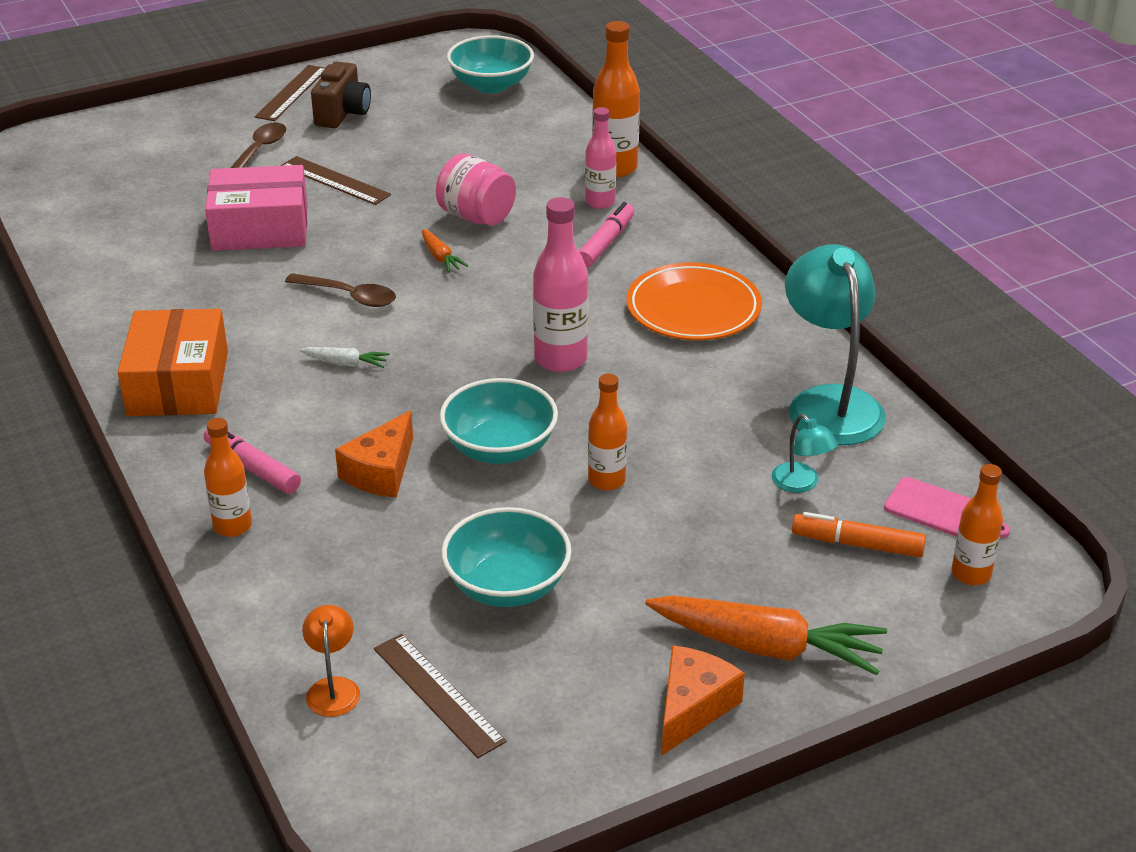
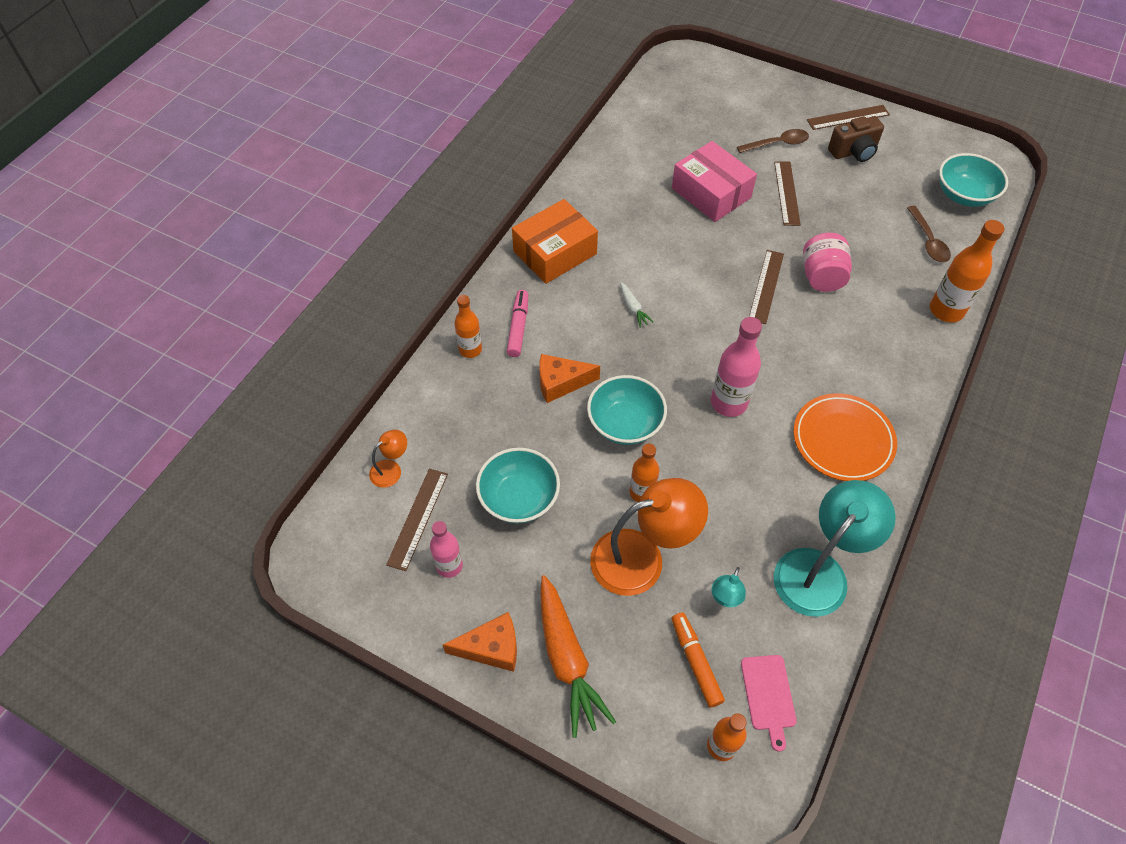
camera: 55 degrees right, 20 degrees up
brown spoon [285,273,396,307] -> brown spoon moved to [907,205,951,262]
orange carrot [422,229,468,272] -> brown ruler [749,250,784,324]
pink marker [579,202,634,267] -> none
pink bottle [585,107,616,209] -> pink bottle moved to [430,521,463,578]
none -> orange lamp [590,478,708,596]

